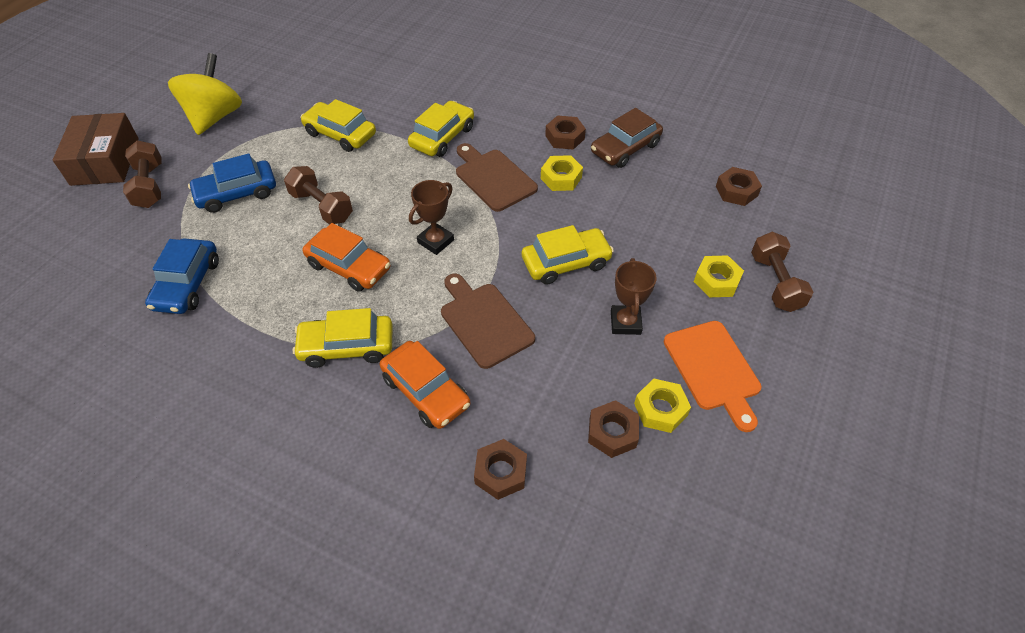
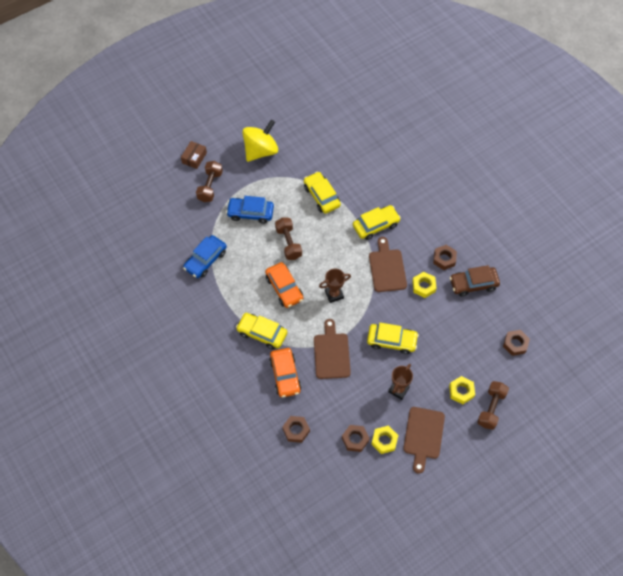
camera: 30 degrees right, 10 degrees up
brown box [53,113,139,186] -> brown box [181,141,207,169], size x0.57
orange cutting board [664,321,761,432] -> brown cutting board [403,407,445,474]

